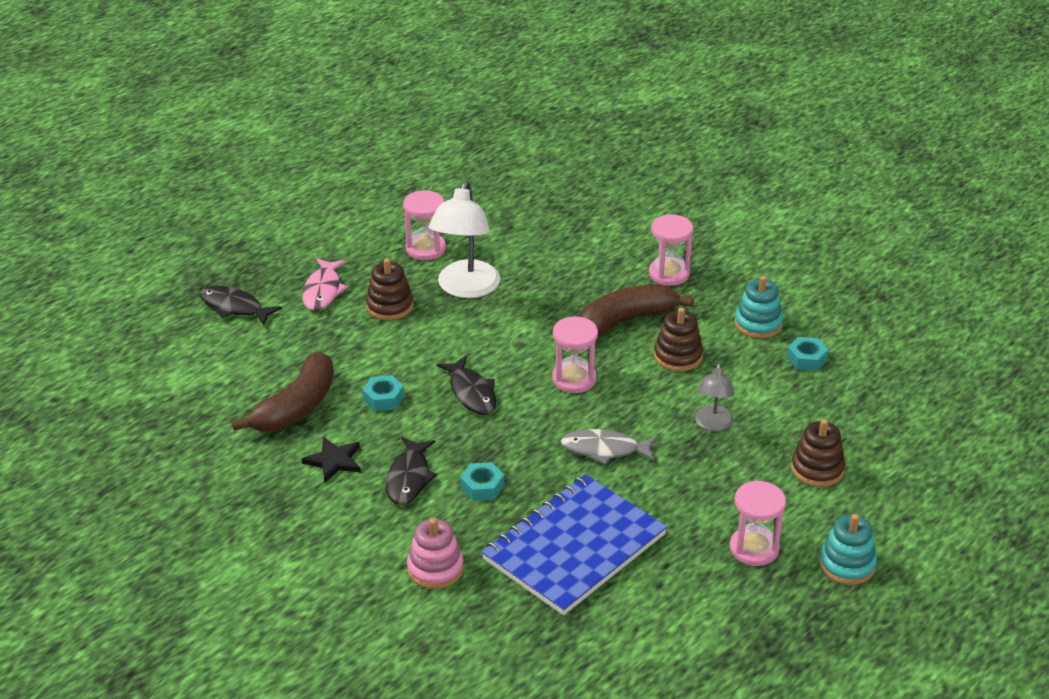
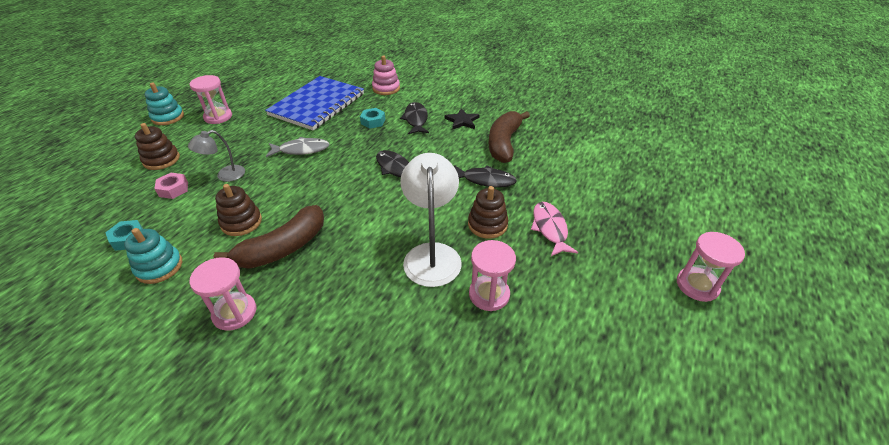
camera: 165 degrees right, 5 degrees up
black fish [200,286,282,325] -> black fish moved to [454,165,517,187]
turquoise nut [362,375,404,411] -> none
pink hourglass [552,316,598,393] -> pink hourglass moved to [677,232,745,302]
grey lamp [695,362,735,431] -> grey lamp turned 120 degrees counterclockwise [188,130,245,182]
none -> pink nut [154,173,188,199]

